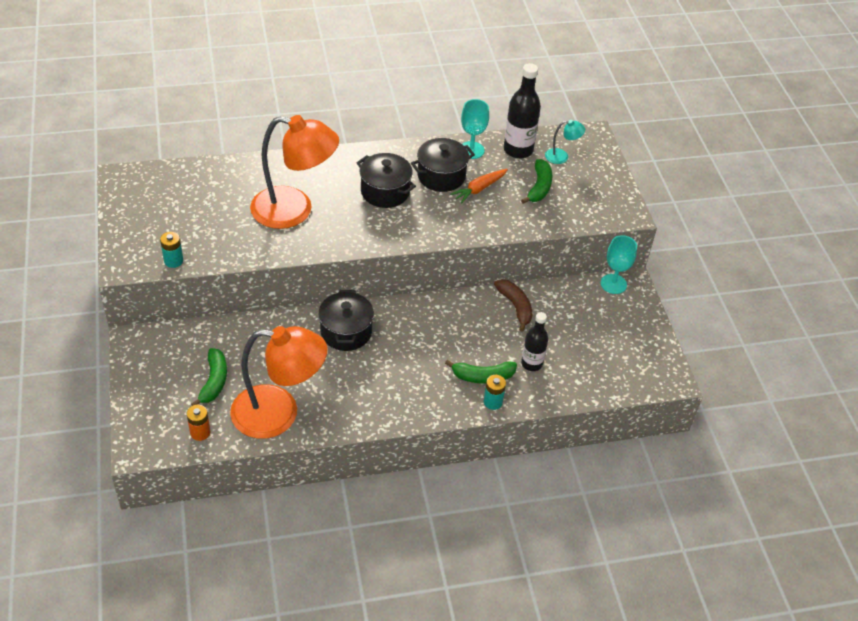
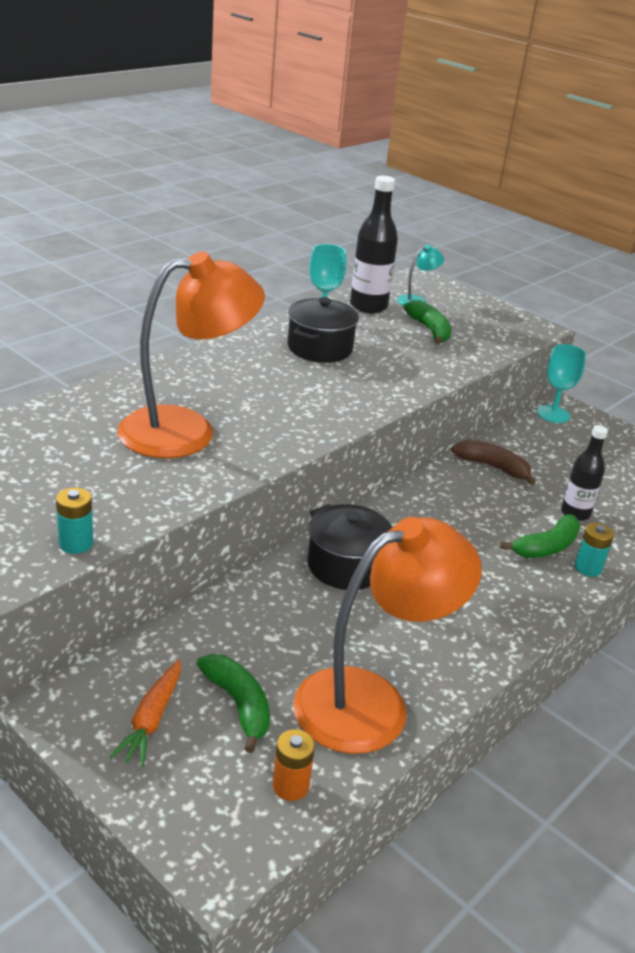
camera: 35 degrees left, 15 degrees down
black pot [357,153,416,208] -> none
orange carrot [450,169,508,204] -> orange carrot moved to [110,660,181,767]

